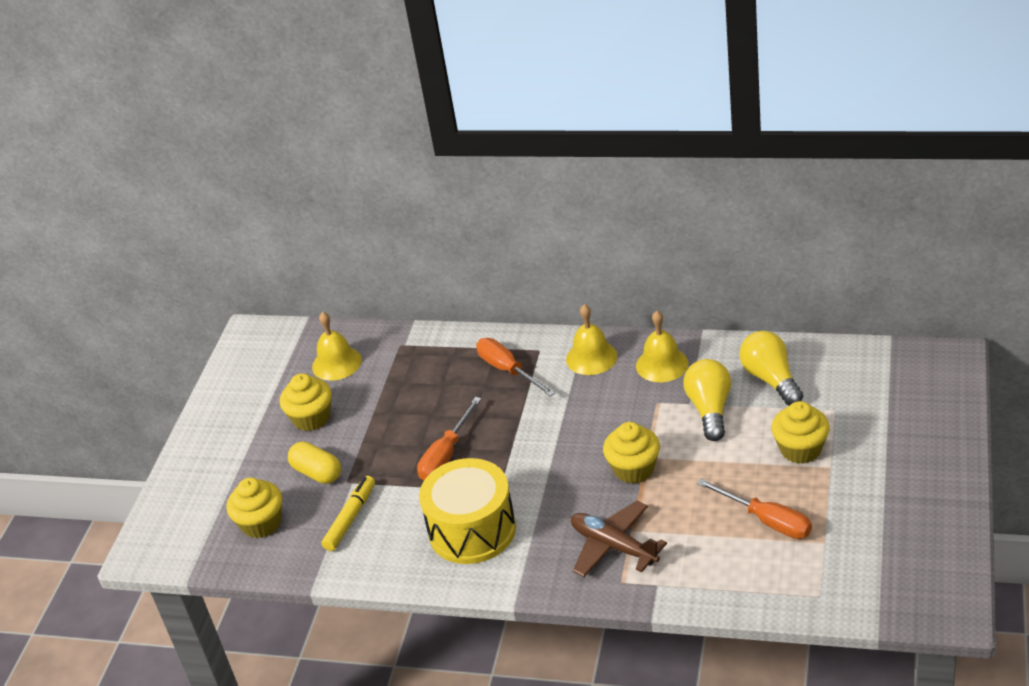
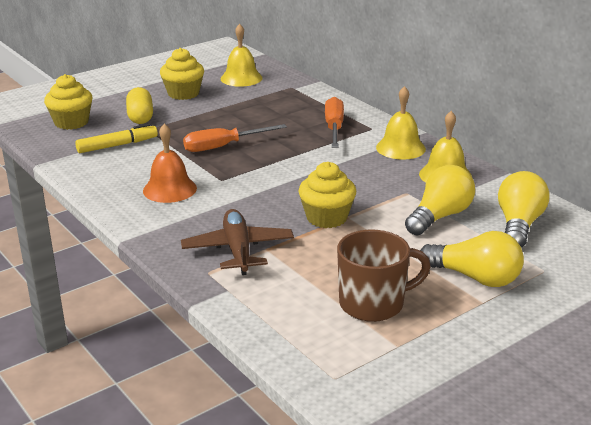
camera: 35 degrees right, 10 degrees down
yellow drum [419,458,516,564] -> orange bell [143,123,197,203]
orange screwdriver [697,479,812,539] -> brown mug [337,230,431,322]
yellow cupcake [771,401,830,464] -> yellow light bulb [420,231,524,287]

